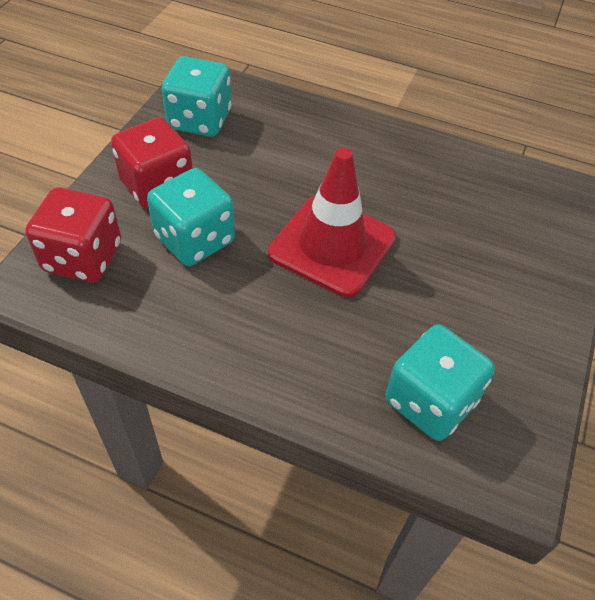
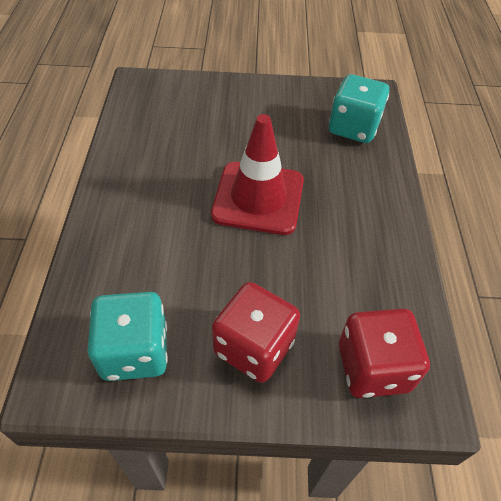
camera: 110 degrees left, 0 degrees up
turquoise dice [147,168,235,266] -> none

